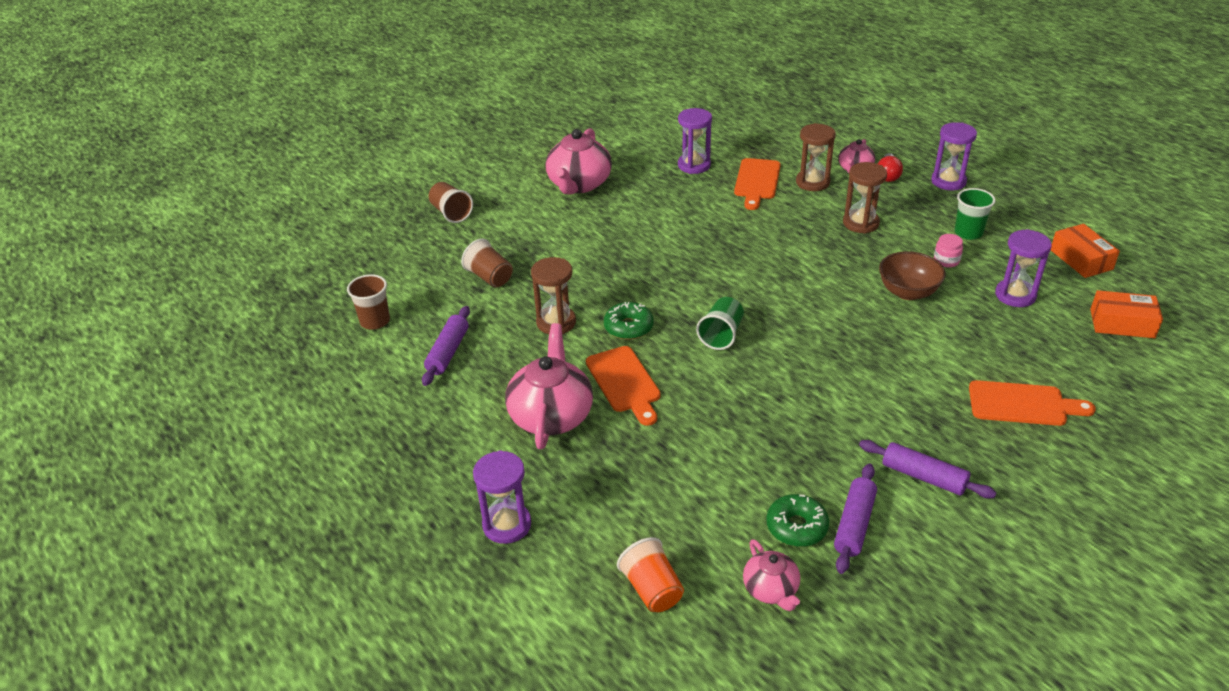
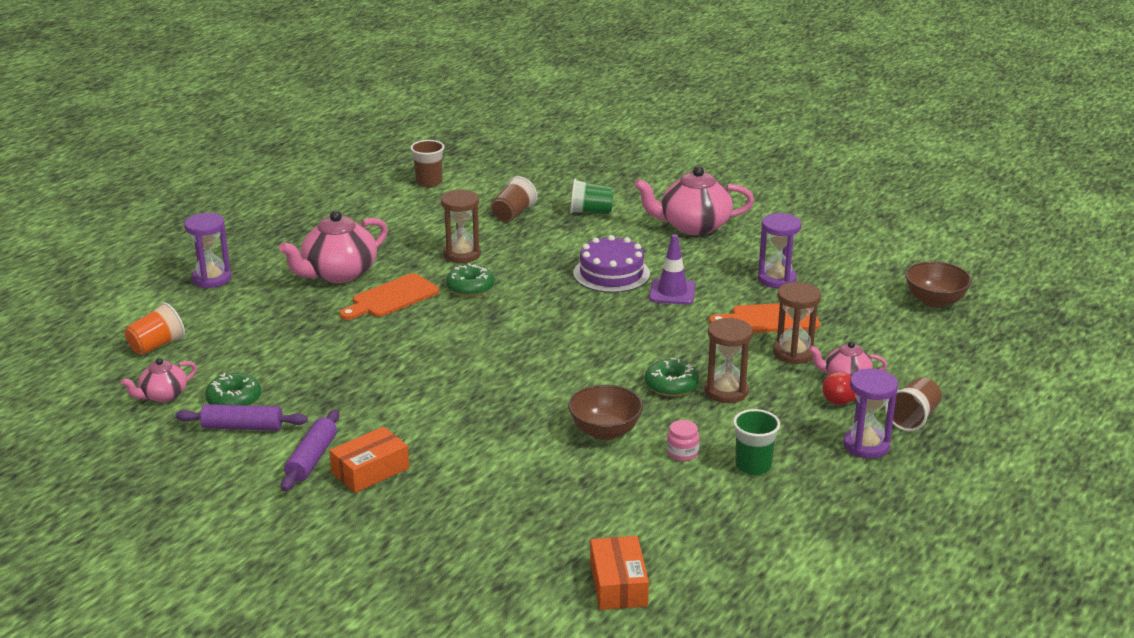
camera: 70 degrees right, 10 degrees down
purple rolling pin [422,306,470,386] -> none
brown cup [429,182,473,223] -> brown cup moved to [885,377,942,432]
pink teapot [505,323,593,449] -> pink teapot turned 150 degrees clockwise [279,210,388,283]
green cup [696,297,744,350] -> green cup moved to [570,179,614,214]
orange cutting board [969,380,1096,426] -> none
purple hourglass [995,229,1052,307] -> none
orange box [1051,224,1120,278] -> orange box moved to [329,426,409,493]
none -> purple cake [573,235,650,293]
none -> green donut [645,358,699,397]
none -> purple traffic cone [649,234,695,305]
none -> brown bowl [905,261,972,308]

